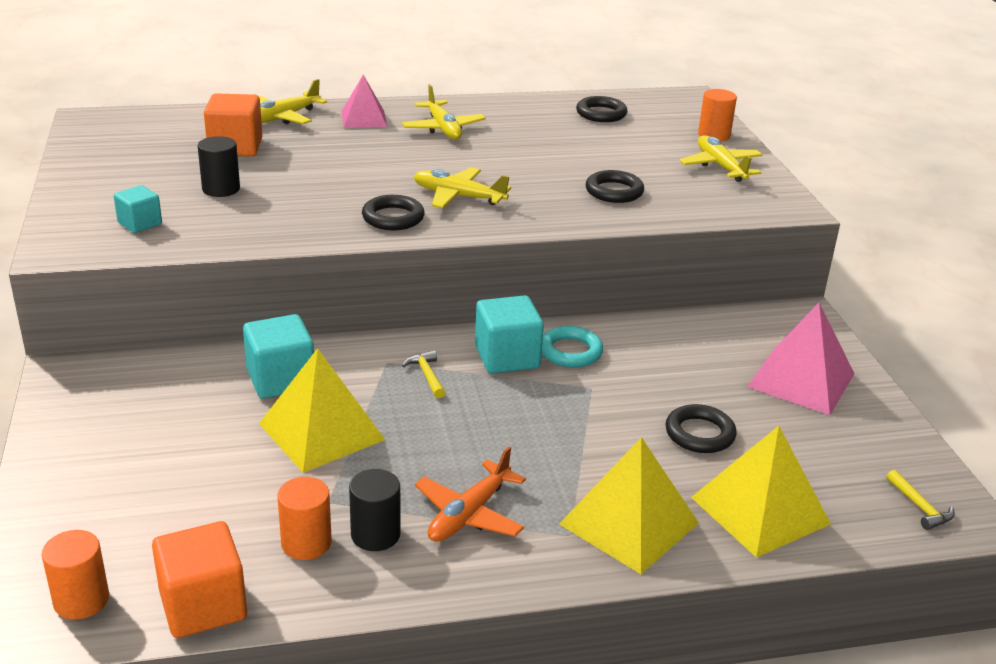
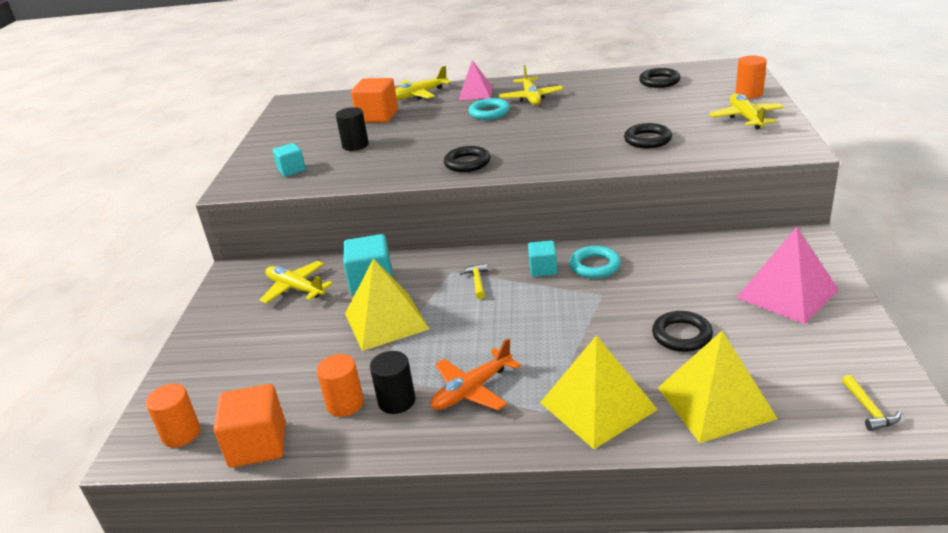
camera: 20 degrees right, 0 degrees up
yellow plane [414,167,511,208] -> yellow plane moved to [260,261,333,304]
turquoise cube [475,295,544,374] -> turquoise cube [528,240,557,277], size x0.60
none -> turquoise ring [469,98,510,120]

